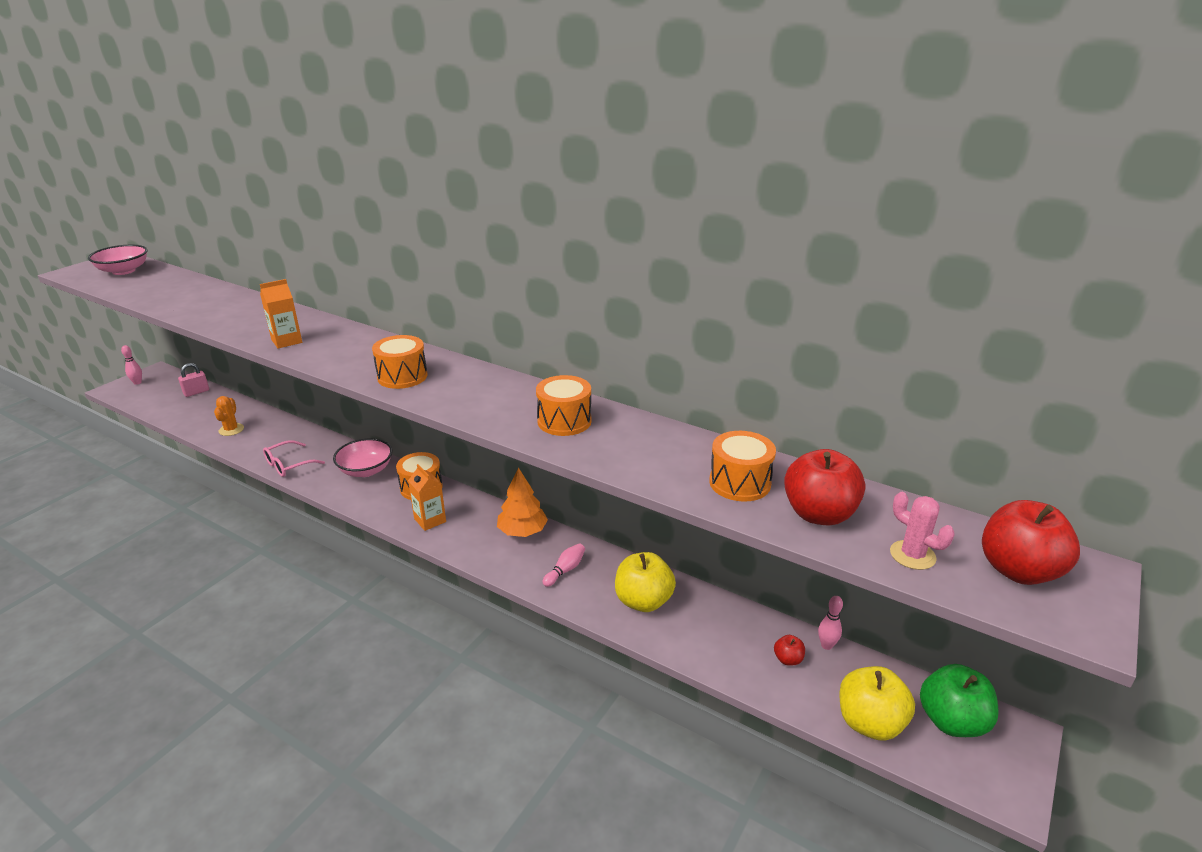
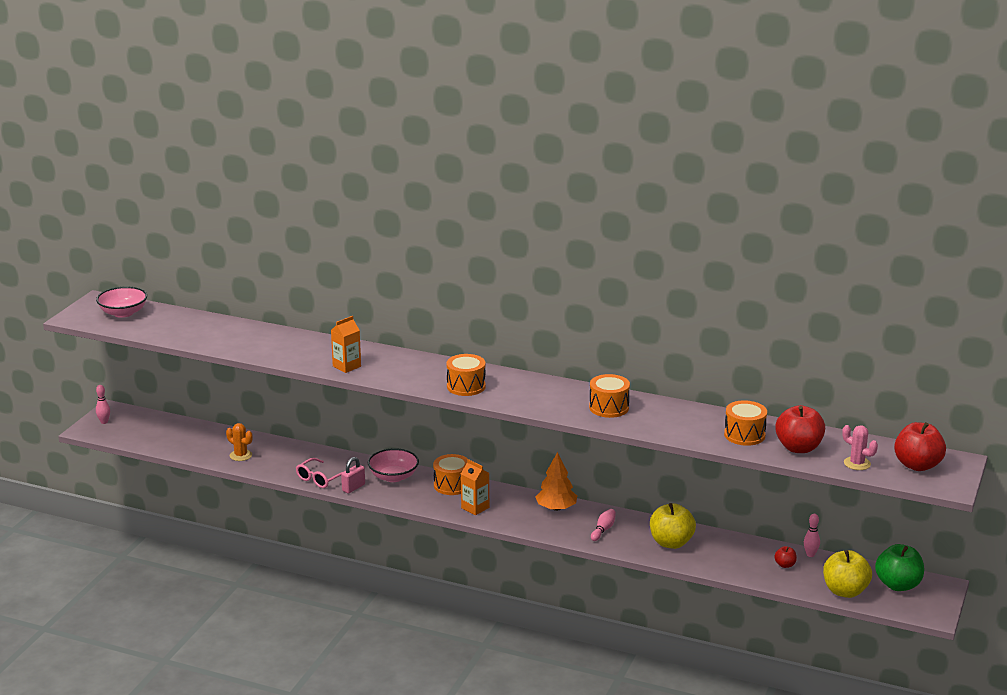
camera: 10 degrees left, 5 degrees down
pink padlock [178,363,209,397] -> pink padlock moved to [341,457,365,493]
orange cactus [214,396,244,436] -> orange cactus turned 45 degrees counterclockwise [226,423,253,461]

